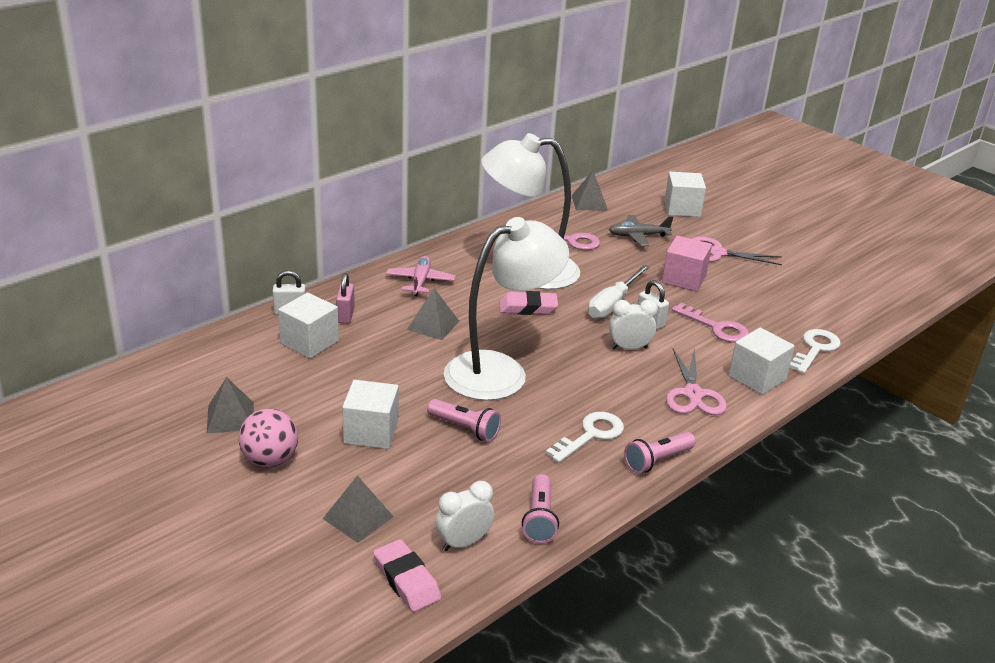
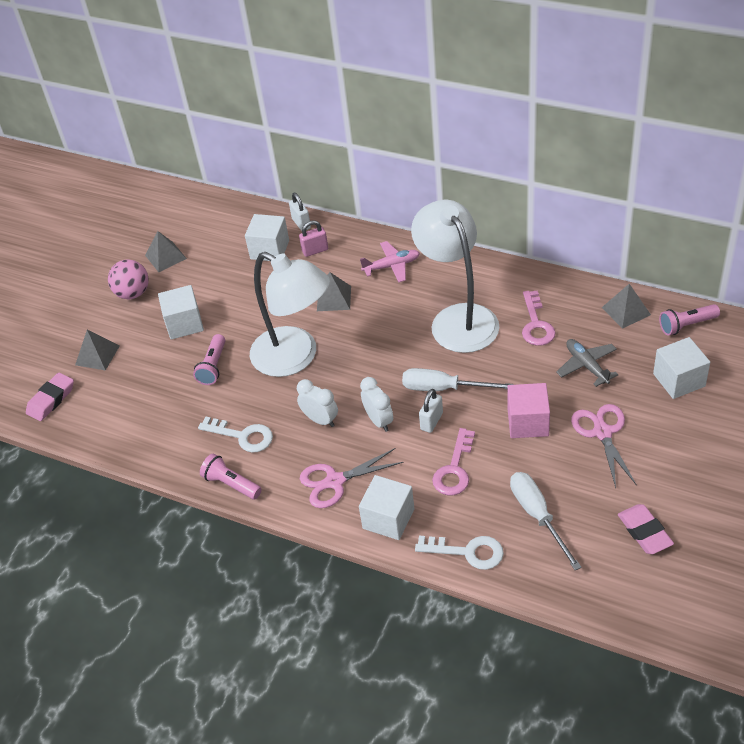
camera: 75 degrees right, 15 degrees up
white clock [435,481,494,551] -> white clock moved to [297,379,338,427]
pink eraser [499,291,558,315] -> pink eraser moved to [618,504,674,554]
pink flashlight [522,474,559,543] -> pink flashlight moved to [659,304,720,335]
none -> white screwdriver [510,472,582,570]

